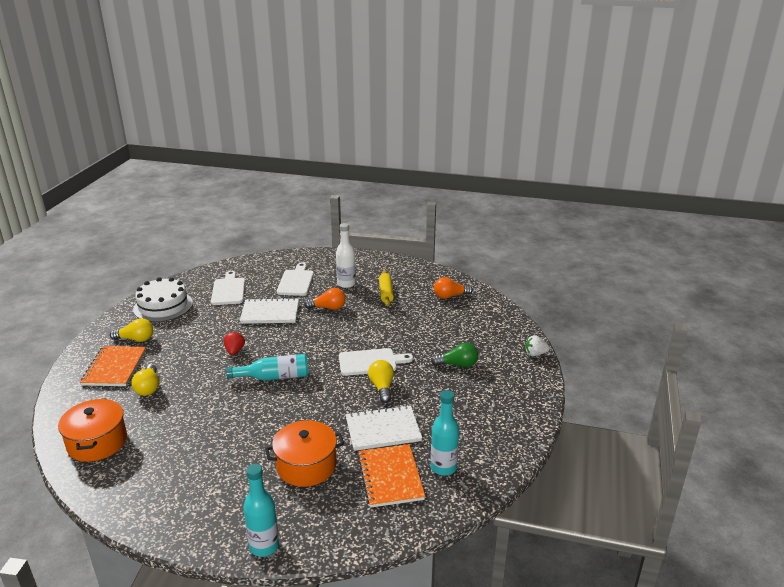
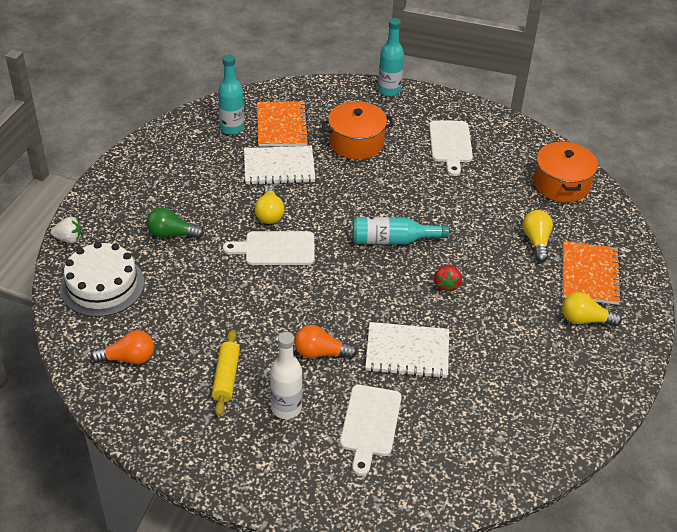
camera: 175 degrees left, 15 degrees up
white cake [133,277,193,322] -> white cake moved to [60,242,145,317]
white cutting board [211,271,245,305] -> white cutting board moved to [429,120,473,176]

